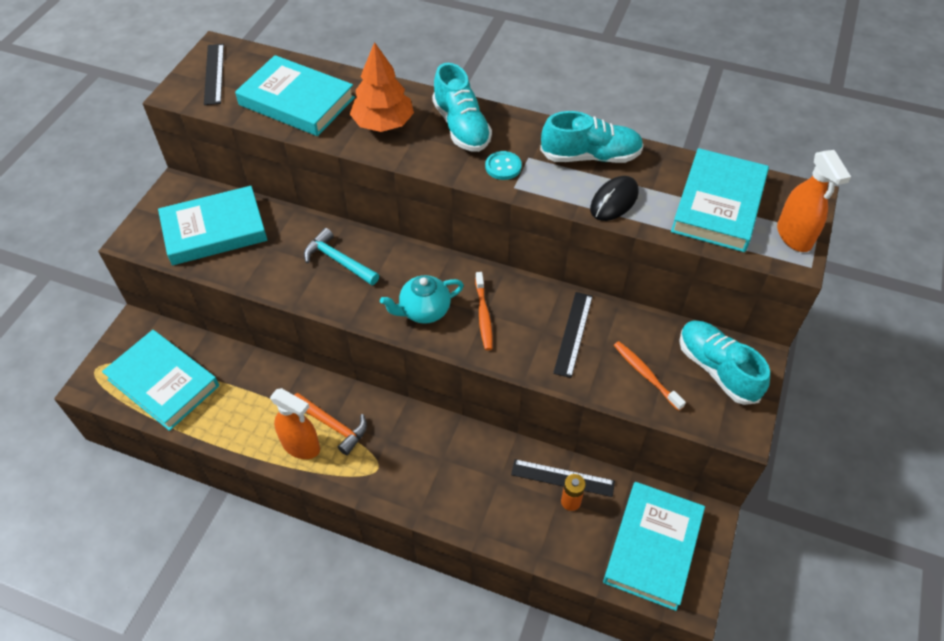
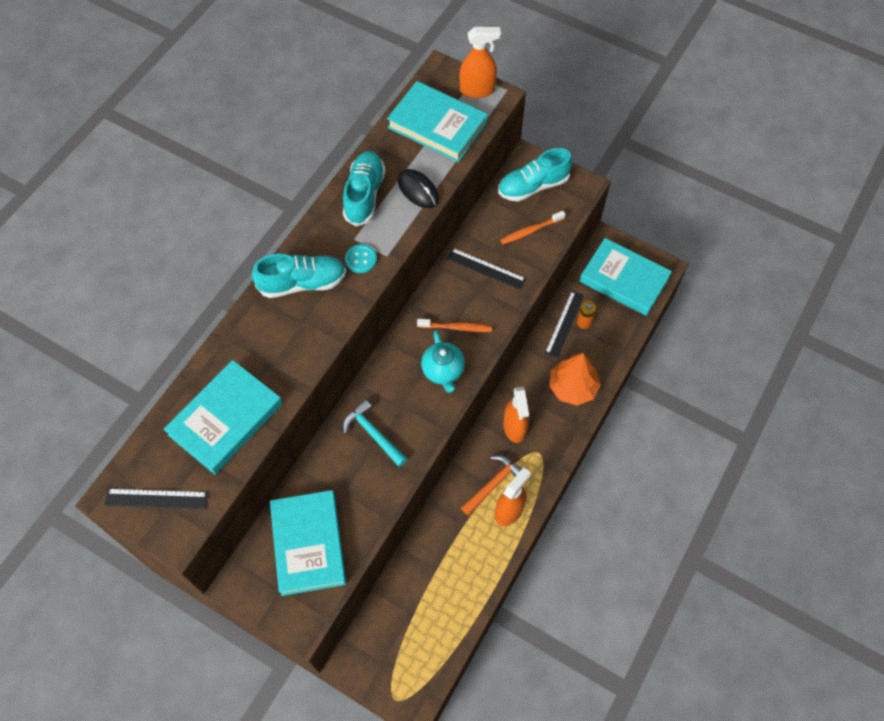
camera: 80 degrees left, 10 degrees up
turquoise book [102,330,219,431] -> none
turquoise hammer [304,228,379,285] -> turquoise hammer turned 90 degrees clockwise [343,399,408,467]
orange tree [350,42,414,132] -> orange tree moved to [549,353,601,405]
none -> orange spray bottle [503,387,529,443]

